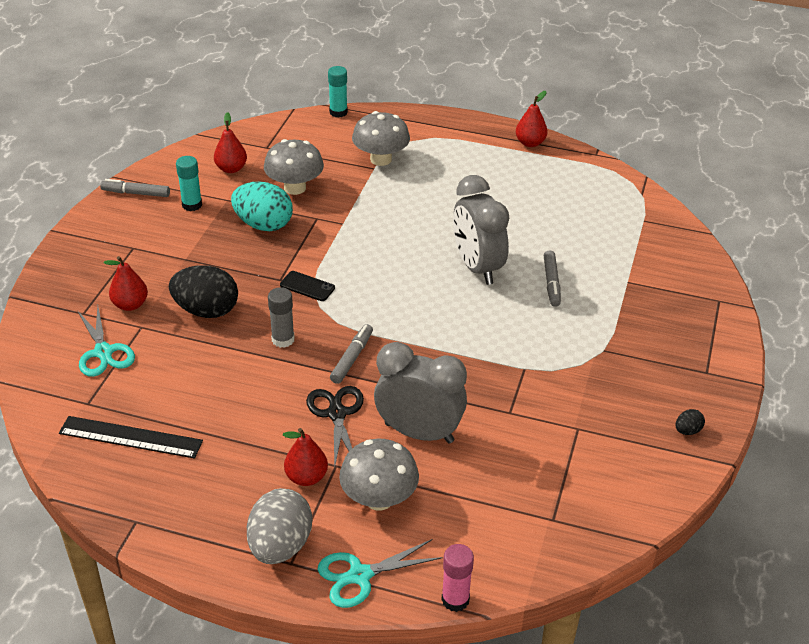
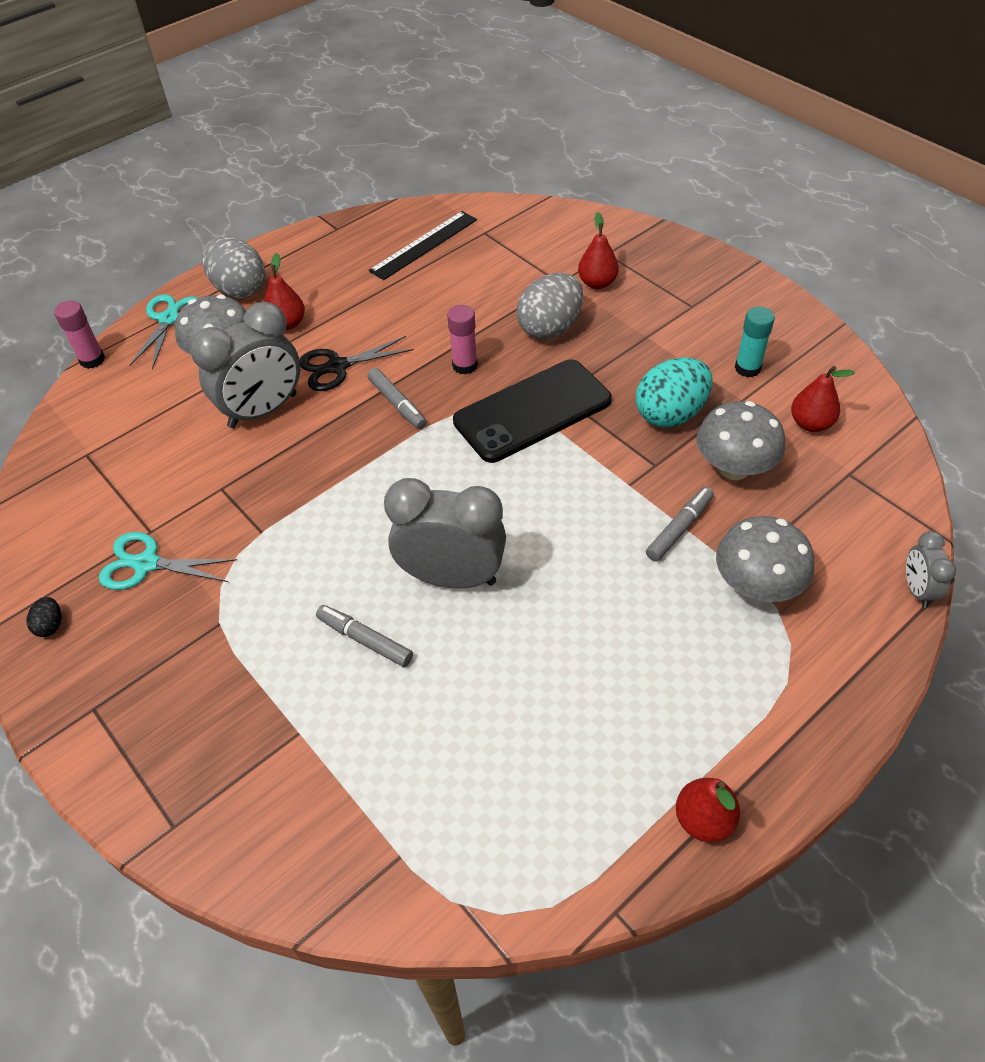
camera: 125 degrees right, 10 degrees up
turquoise scissors [77,306,135,377] -> turquoise scissors moved to [99,532,237,590]
grey marker [100,179,170,197] -> grey marker moved to [646,487,714,562]
black egg [169,265,238,318] -> grey egg [516,273,583,340]
grey glue stick [268,287,295,348] -> pink glue stick [447,305,478,374]
black phone [280,271,335,301] -> black phone [453,359,612,463], size x2.38
black scissors [306,386,364,470] -> black scissors turned 135 degrees clockwise [300,336,414,391]
turquoise glue stick [328,66,348,118] -> grey clock [906,531,956,608]

